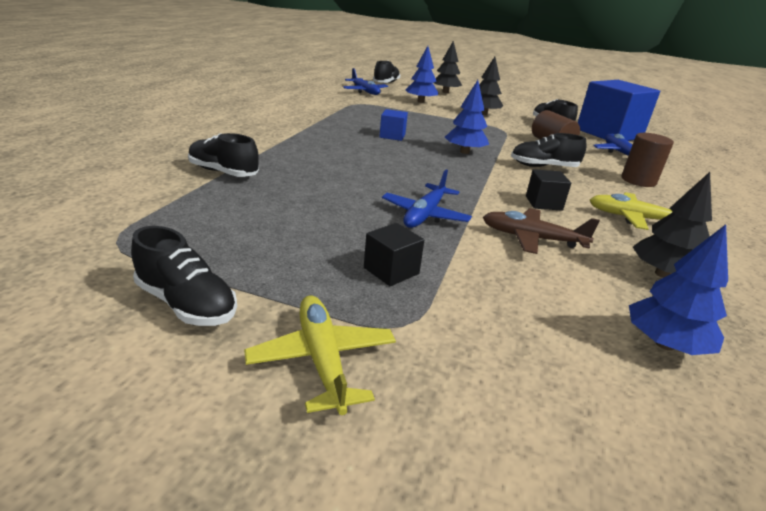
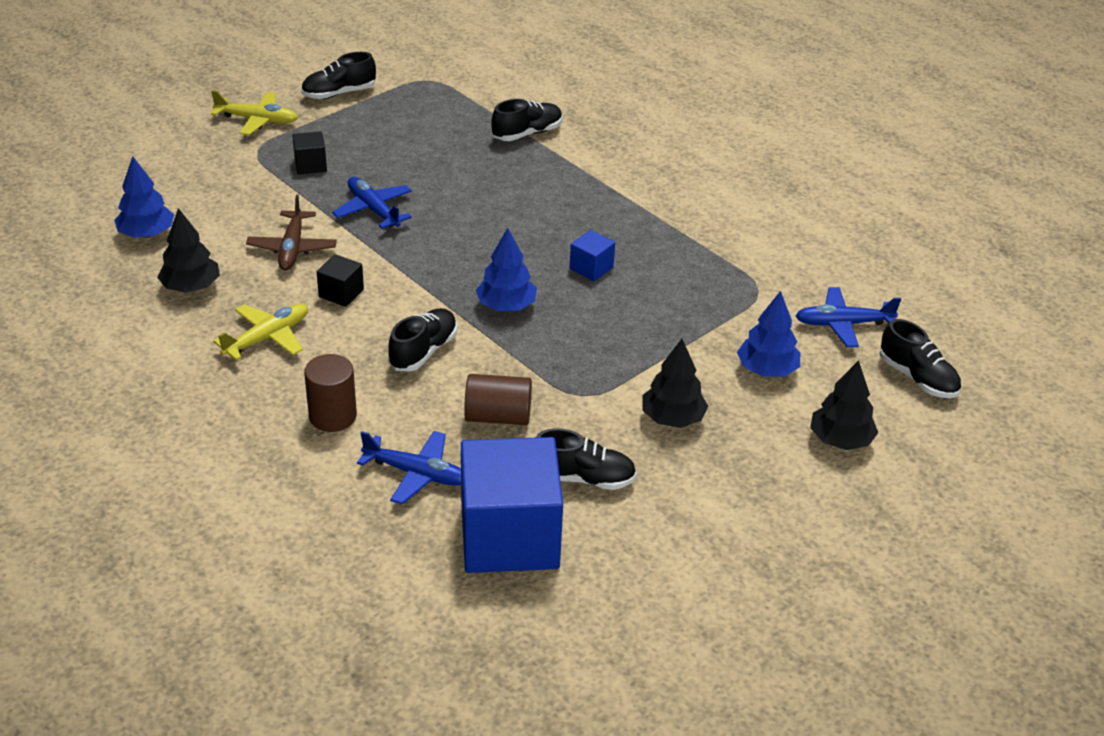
camera: 120 degrees right, 10 degrees up
brown plane [483,208,600,254] -> brown plane turned 135 degrees clockwise [246,194,337,271]

